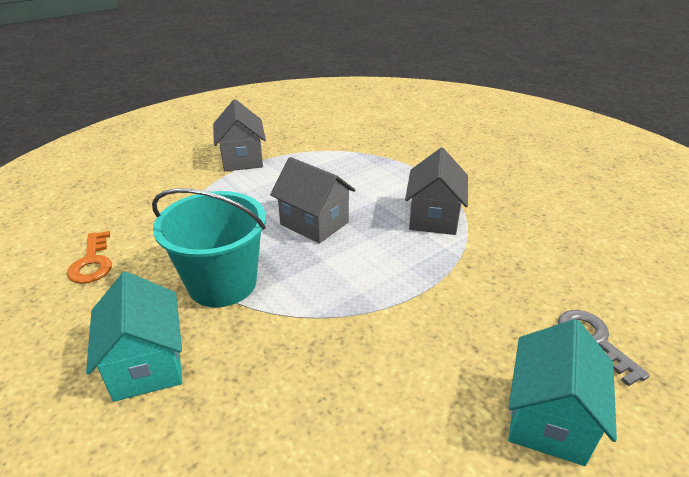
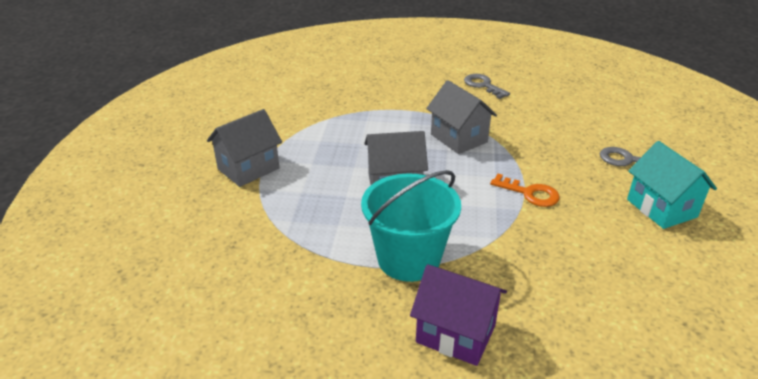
camera: 45 degrees left, 0 degrees up
orange key [67,231,112,284] -> orange key moved to [490,174,560,207]
turquoise house [86,272,182,402] -> purple house [410,264,507,366]
grey house [213,99,266,171] -> grey house turned 75 degrees counterclockwise [207,109,282,187]
none -> grey key [464,74,510,99]

